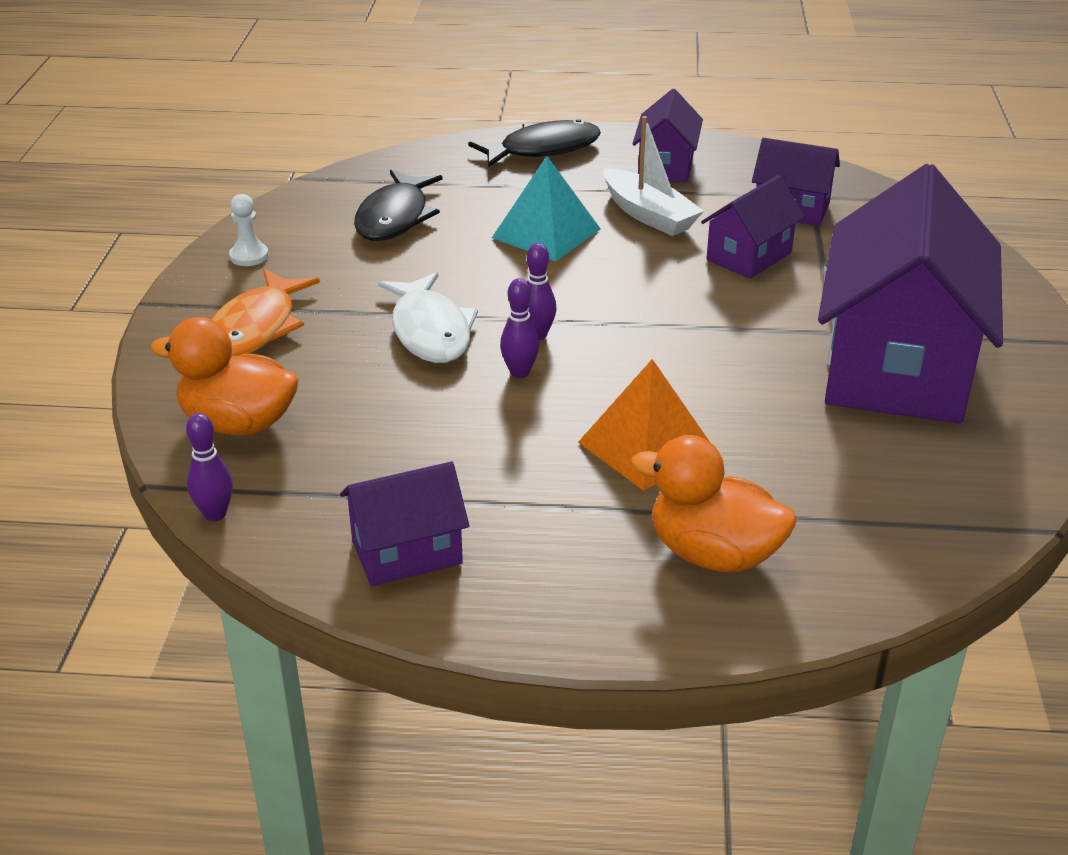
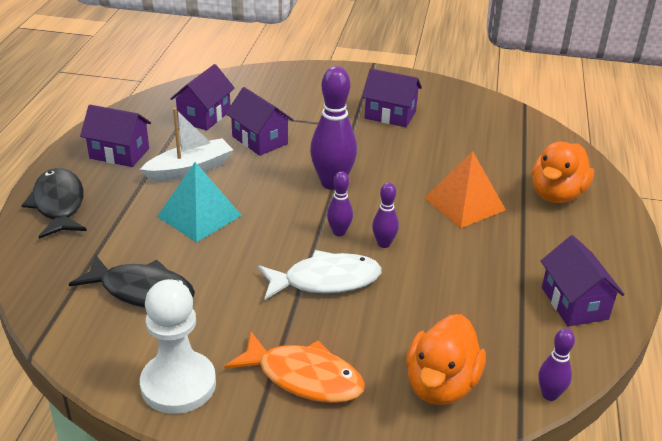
camera: 85 degrees left, 0 degrees up
white pawn [229,194,269,266] -> white pawn [140,279,216,414], size x2.07
purple house [818,164,1003,424] -> purple house [362,69,422,127], size x0.47
none -> purple bowling pin [310,66,357,190]

